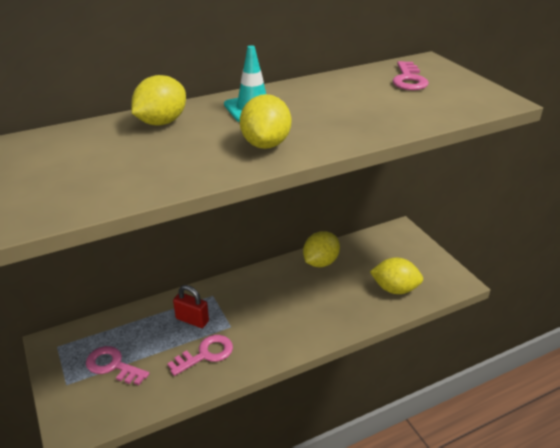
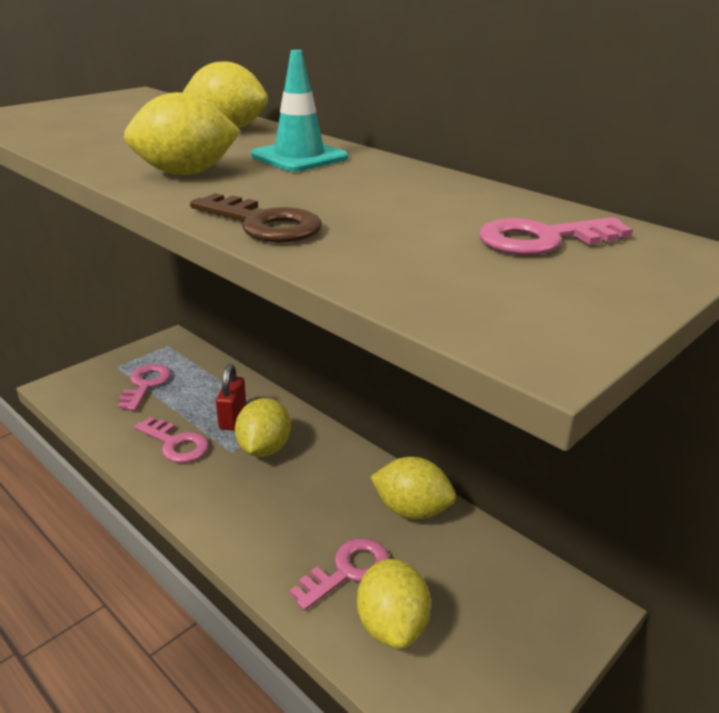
camera: 70 degrees right, 5 degrees down
none -> brown key [190,193,322,243]
none -> yellow lemon [235,398,291,457]
none -> pink key [289,538,390,611]

